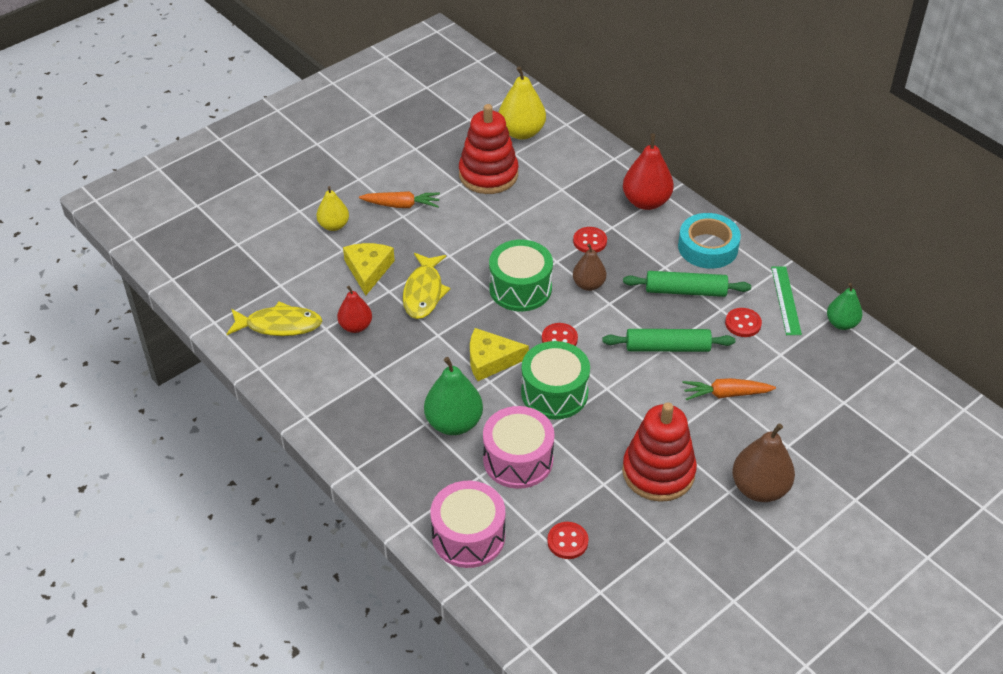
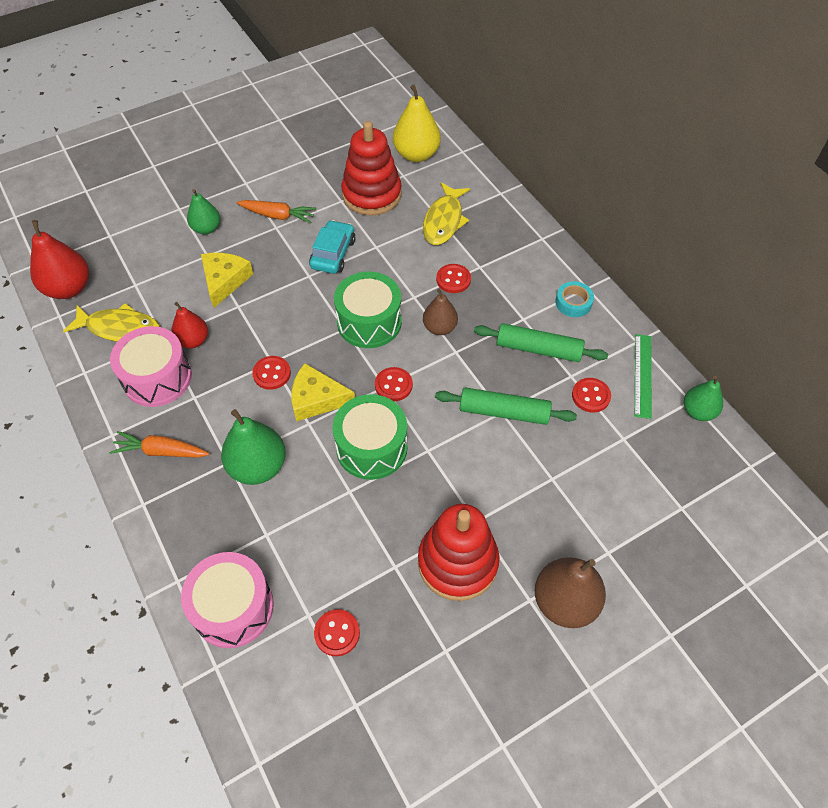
camera: 10 degrees right, 10 degrees up
yellow pear [316,186,349,231] -> green pear [187,189,220,234]
yellow fish [403,253,451,319] -> yellow fish moved to [423,182,470,245]
pink drum [483,406,554,489] -> pink drum moved to [110,326,192,407]
red pear [623,134,674,210] -> red pear moved to [30,220,89,299]
turquoise tape [678,213,741,269] -> turquoise tape [555,281,594,317], size x0.58
orange carrot [683,378,776,400] -> orange carrot moved to [109,431,209,458]
none -> red button [252,356,291,390]
none -> turquoise car [309,220,355,274]

